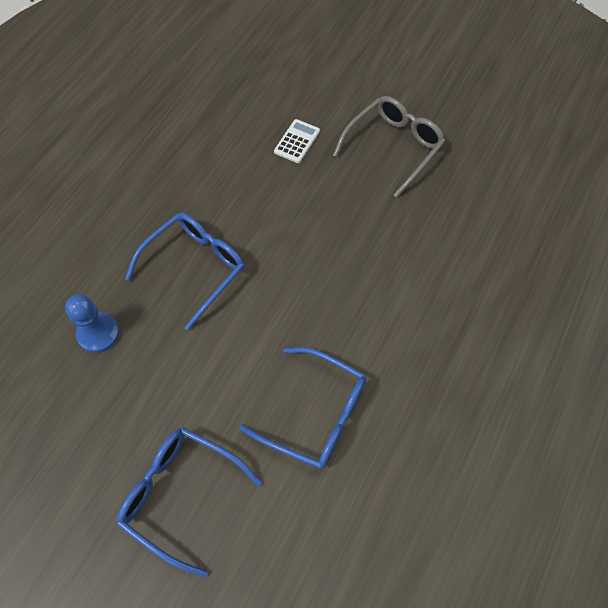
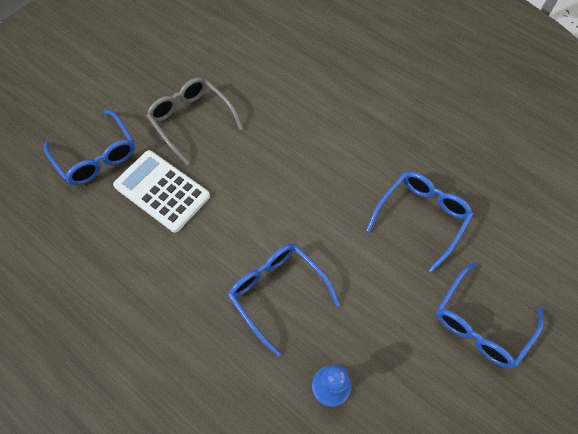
camera: 80 degrees left, 0 degrees up
white calculator [274,119,320,163] -> white calculator [113,150,210,233], size x1.98
none -> blue glasses [44,110,135,185]

